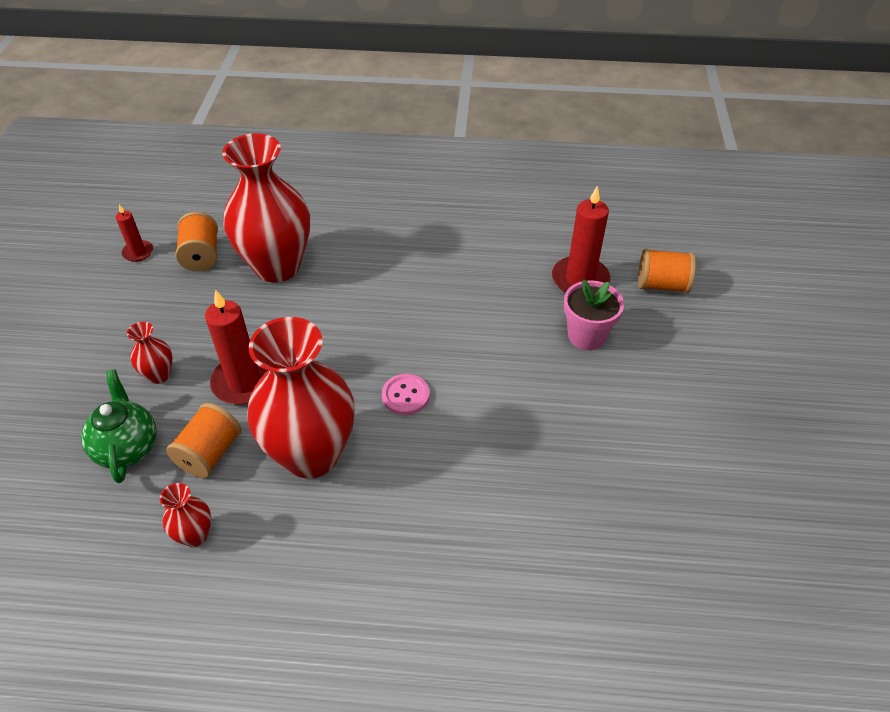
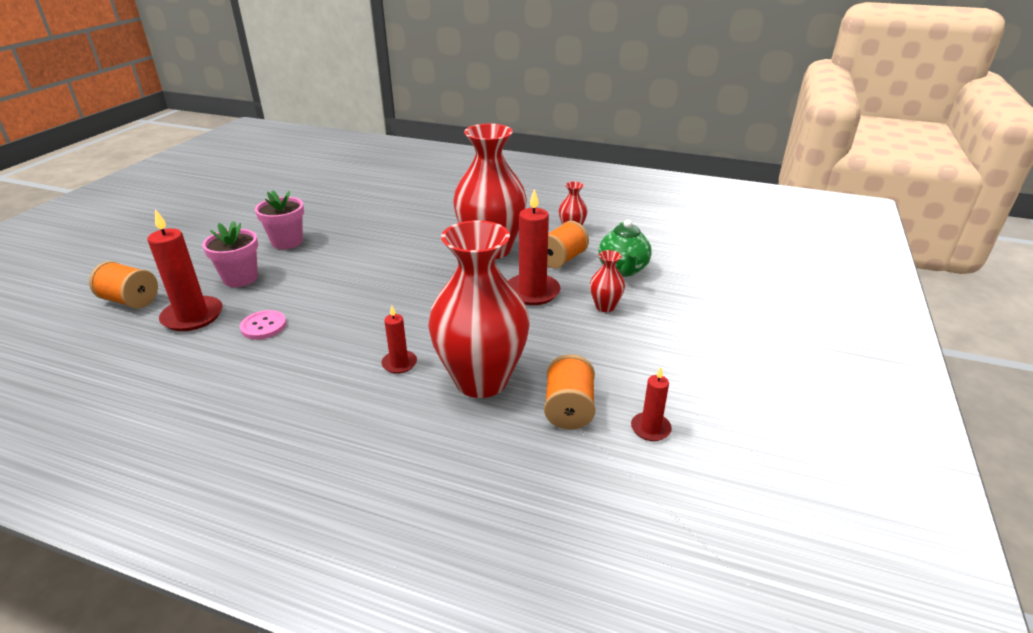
camera: 165 degrees left, 15 degrees down
pink button [382,374,430,415] -> pink button moved to [240,310,286,340]
none -> pink flower pot [255,190,304,249]
none -> red candle [381,306,417,374]

